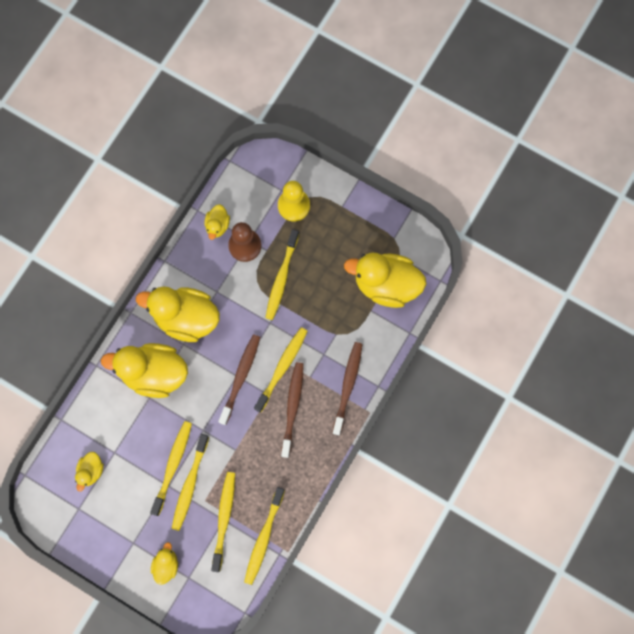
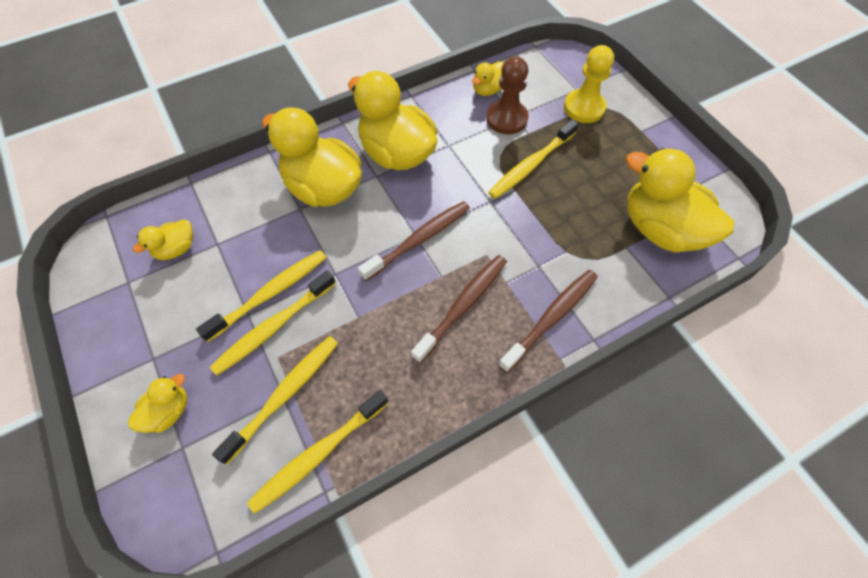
camera: 30 degrees right, 15 degrees down
yellow toothbrush [254,327,308,412] -> none

